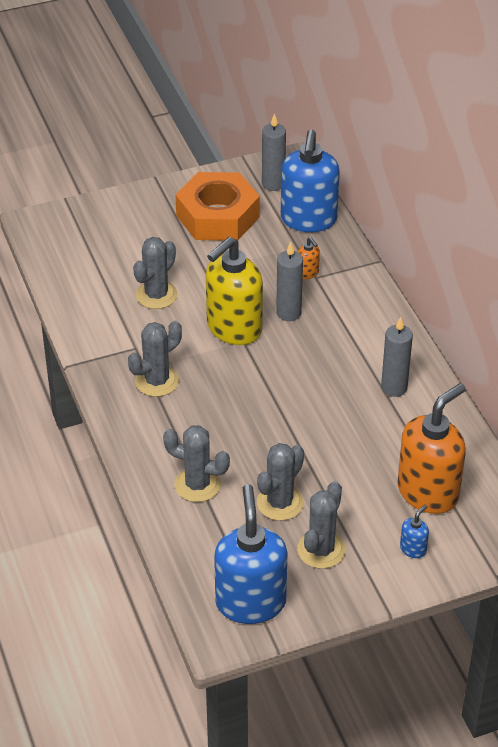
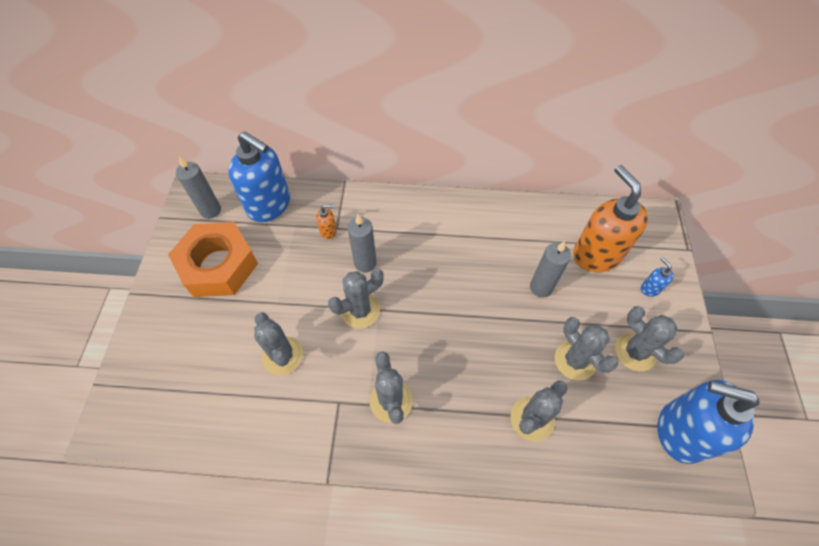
camera: 65 degrees left, 15 degrees up
yellow soap dispenser [206,237,263,345] -> grey cactus [328,269,384,328]
grey candle [381,317,413,397] -> grey candle moved to [530,241,571,298]

